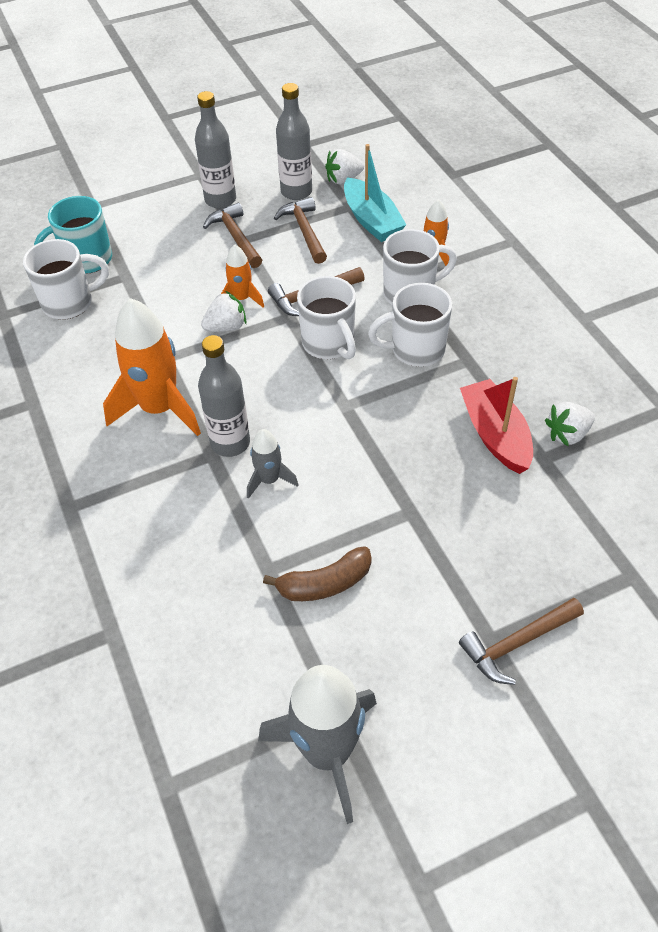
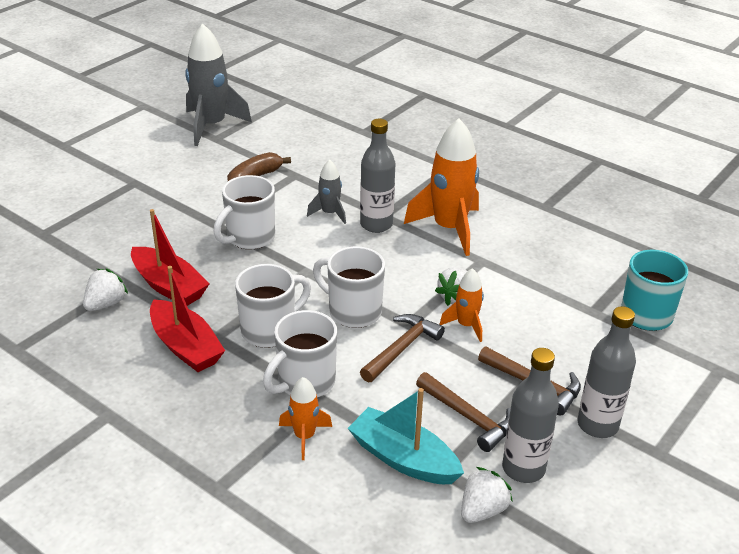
camera: 150 degrees right, 15 degrees down
white mug [23,239,109,320] -> white mug moved to [214,175,275,249]
brown hammer [459,598,584,685] -> none
none -> red boat [150,266,225,372]

